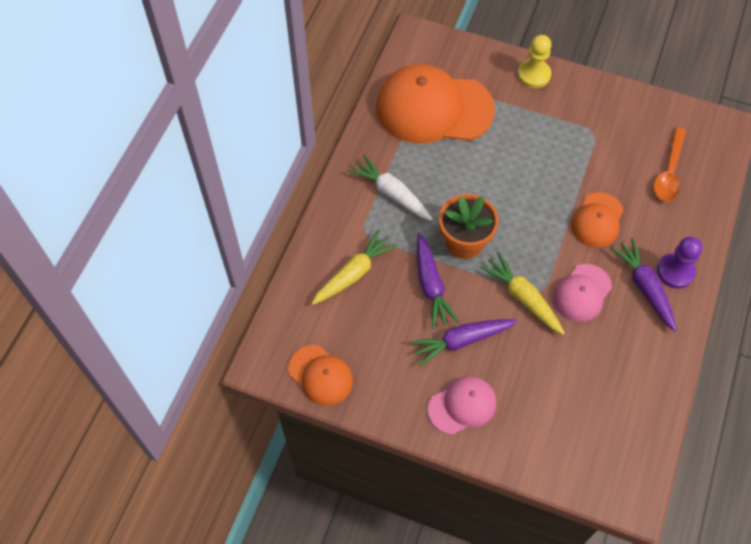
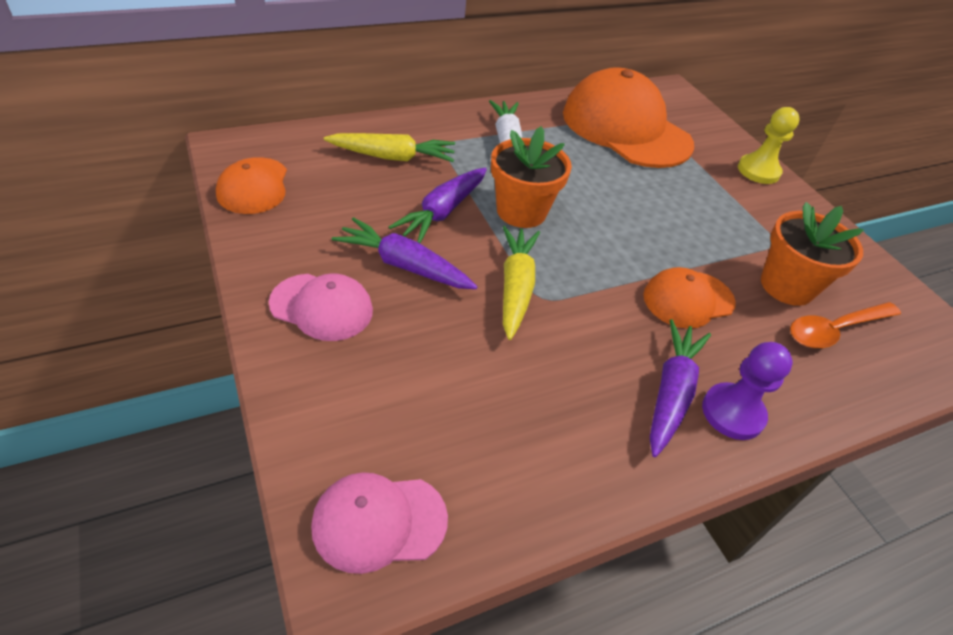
camera: 40 degrees right, 15 degrees down
pink cap [553,264,612,322] -> pink cap moved to [311,472,448,574]
none -> orange flower pot [761,202,864,306]

